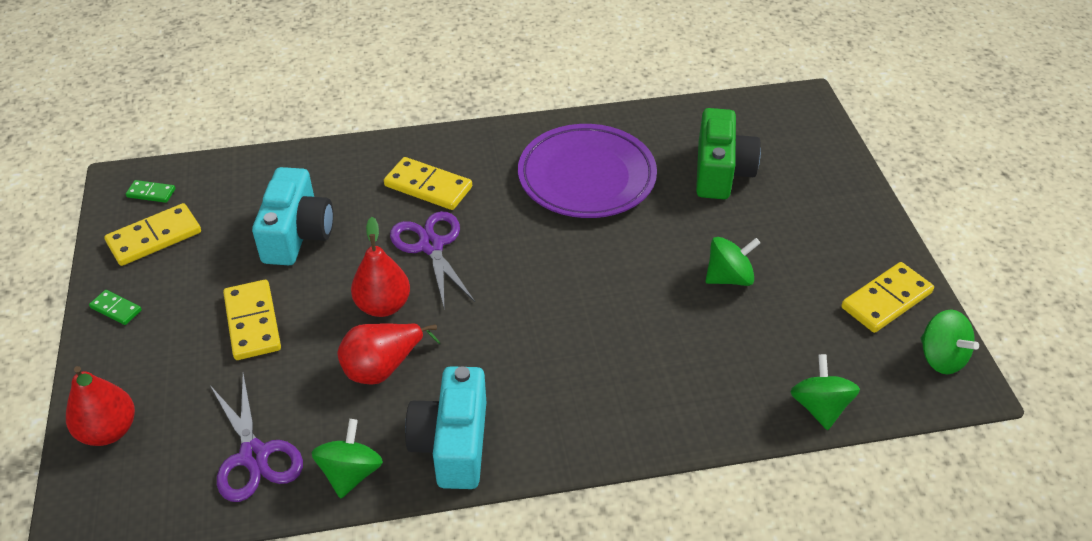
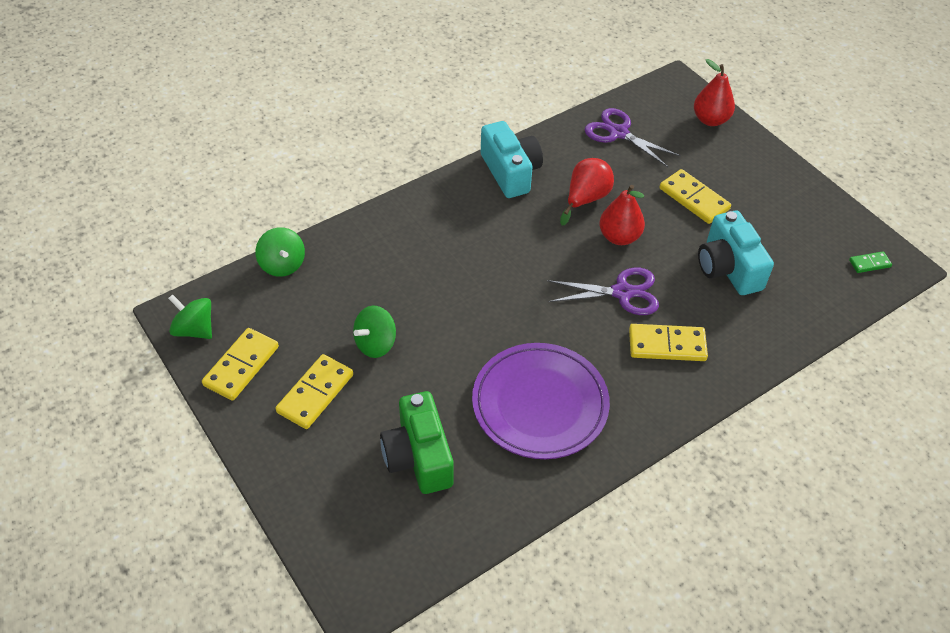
camera: 155 degrees right, 5 degrees up
green domino [89,290,142,325] -> none
yellow domino [104,203,201,266] -> yellow domino moved to [275,354,353,429]
green spinning top [312,419,383,499] -> none
purple scissors [390,211,475,310] -> purple scissors turned 45 degrees counterclockwise [547,268,659,315]

